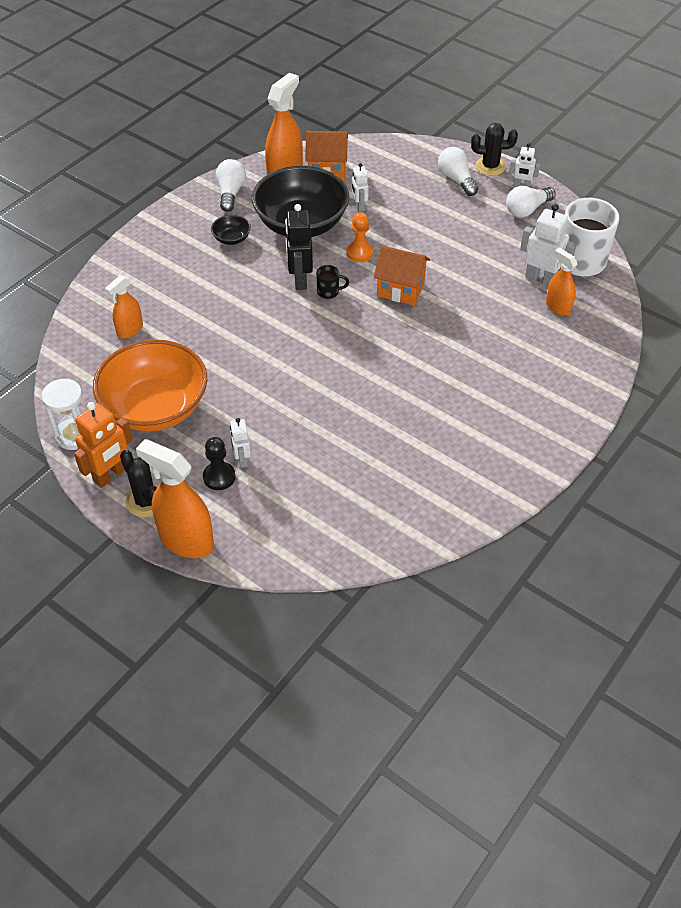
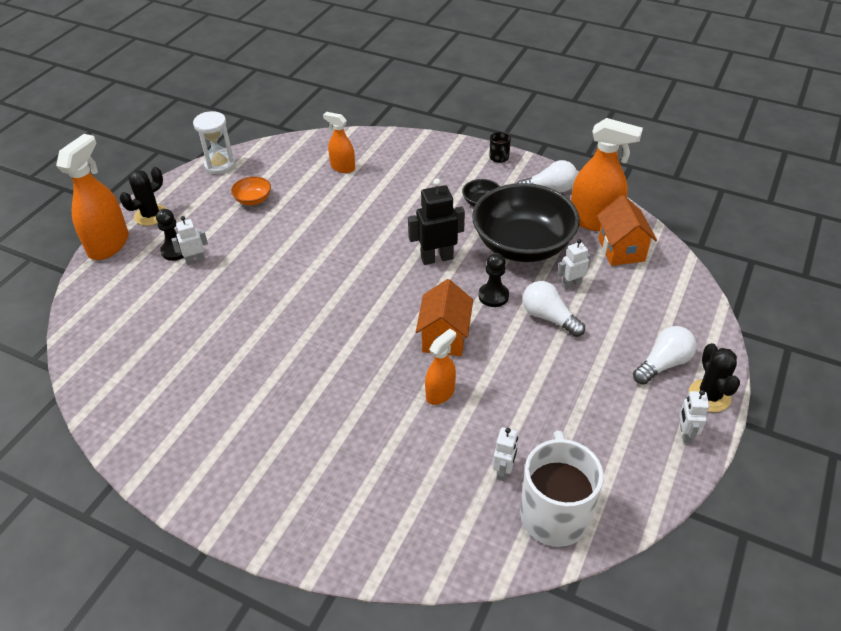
camera: 80 degrees right, 5 degrees down
orange robot [74,402,133,488] -> none
orange bowl [93,340,207,432] -> orange bowl [231,176,271,205], size x0.41
black mug [316,265,349,299] -> black mug moved to [489,132,511,163]
orange pawn [346,212,373,262] -> black pawn [478,253,509,307]
white light bulb [506,186,556,217] -> white light bulb moved to [523,281,585,337]
white robot [520,204,576,286] -> white robot [493,427,518,482], size x0.59
orange spray bottle [546,248,578,315] -> orange spray bottle moved to [425,329,456,405]

